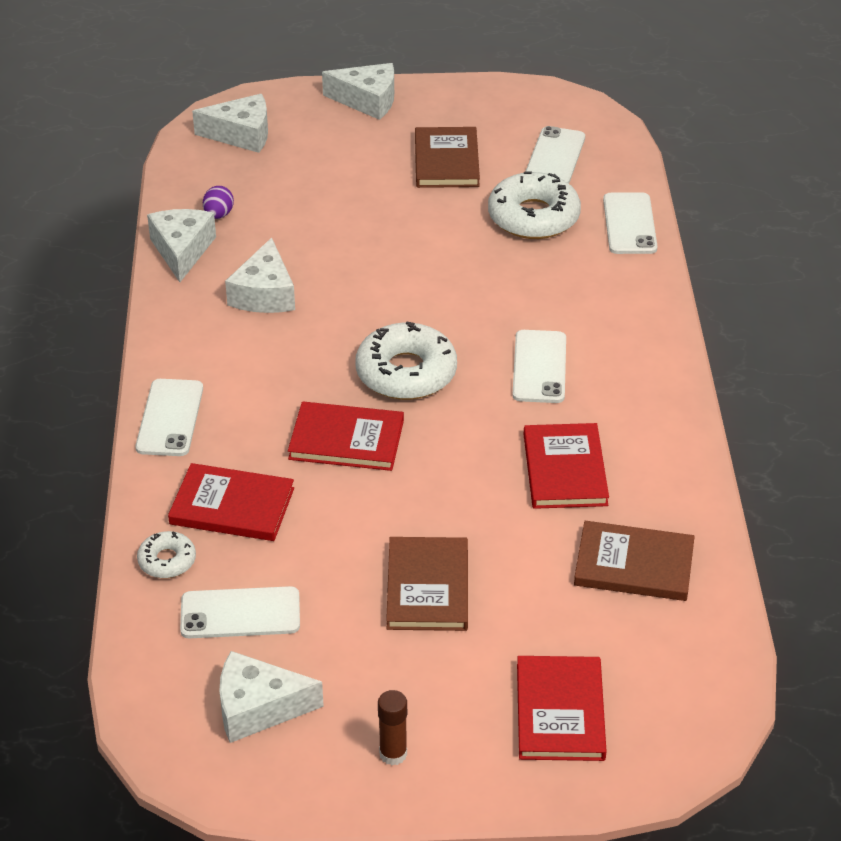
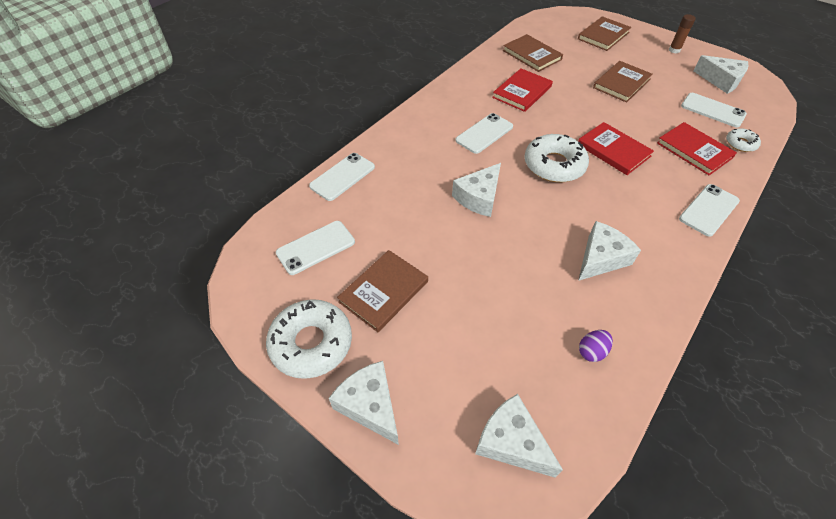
camera: 140 degrees left, 10 degrees up
white cheese [147,209,216,282] -> white cheese moved to [452,163,501,217]
white donut [488,171,581,239] -> white donut moved to [266,299,352,379]
red book [517,656,607,761] -> brown book [578,16,631,51]

